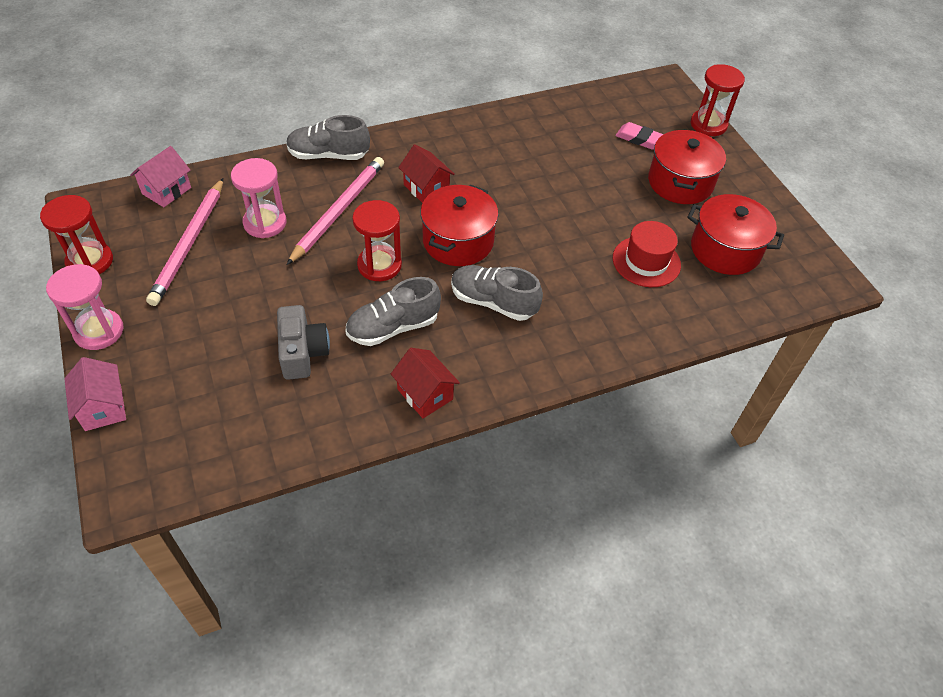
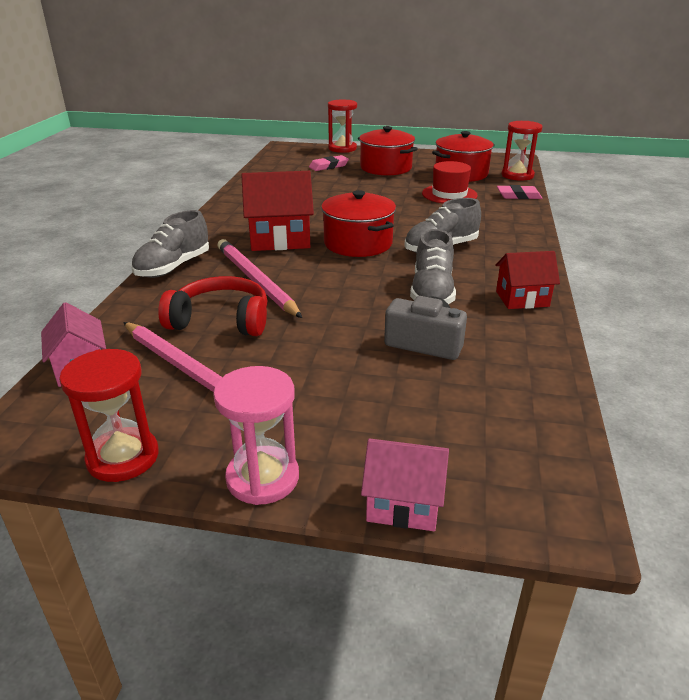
camera: 55 degrees left, 20 degrees down
pink hourglass [231,158,286,238] -> red headphones [158,276,268,336]
red hourglass [352,200,402,281] -> red hourglass moved to [501,121,542,181]
red house [398,144,455,203] -> red house [241,171,314,251], size x1.60
none -> pink eraser [497,185,542,199]

